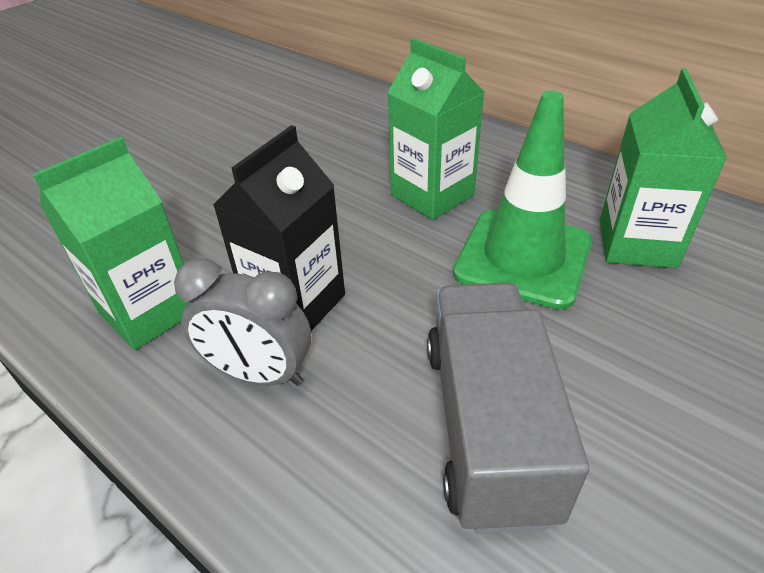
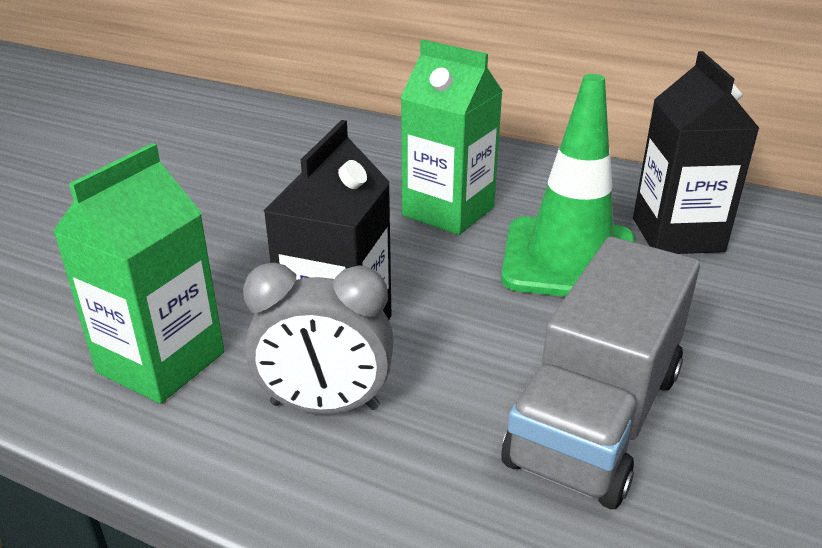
camera: 15 degrees left, 10 degrees down
grey truck [427,282,589,534] -> grey truck turned 135 degrees counterclockwise [501,237,700,509]
green carton [600,69,727,268] -> black carton [633,51,760,254]

